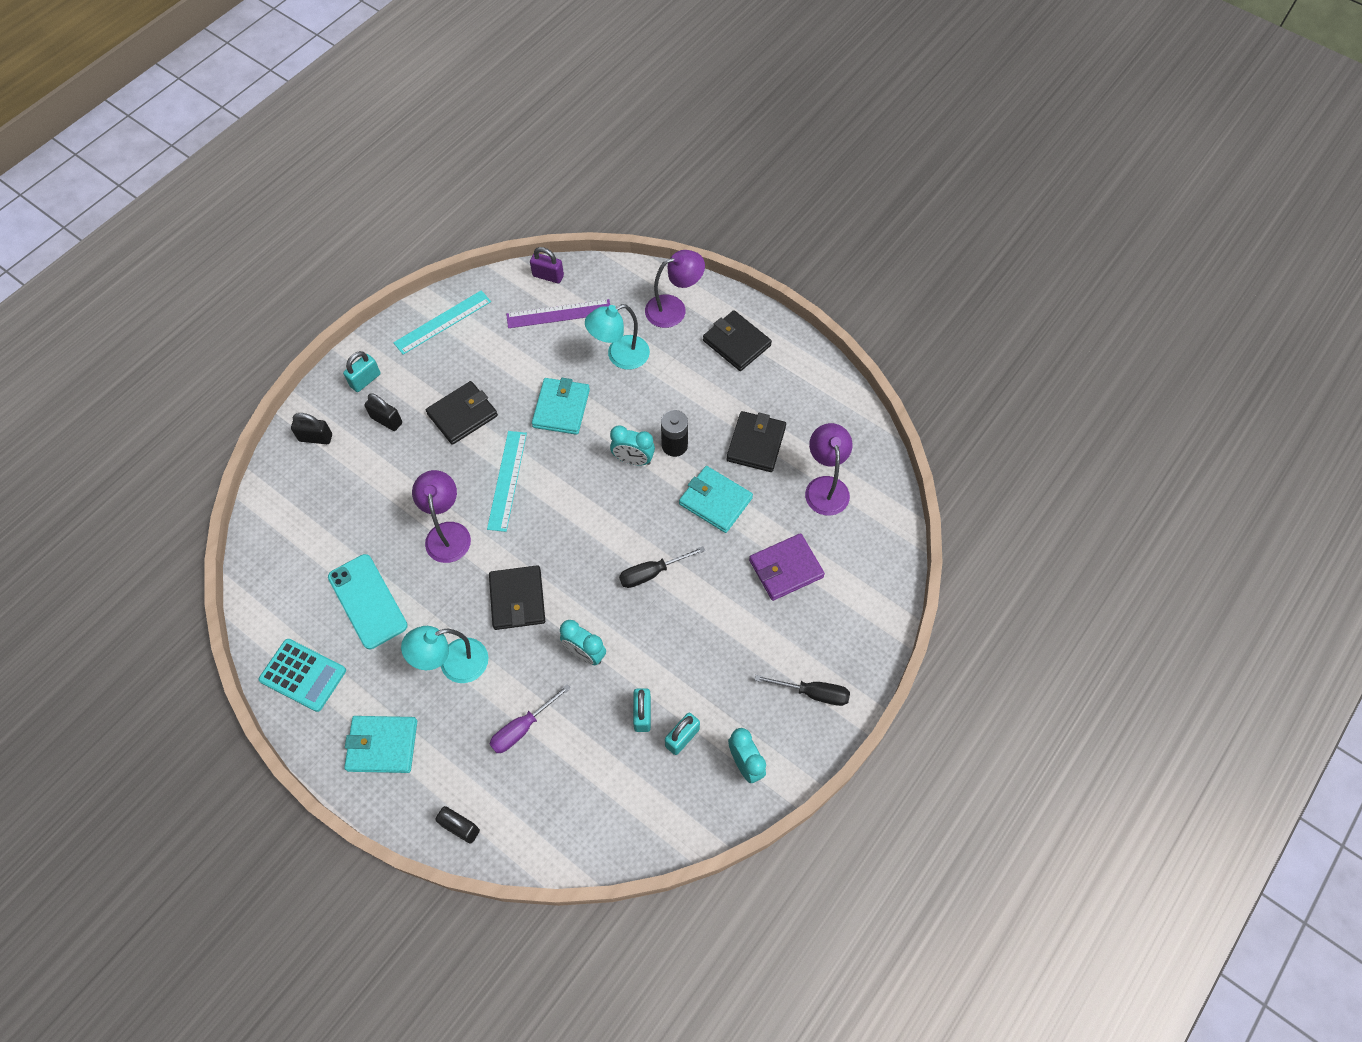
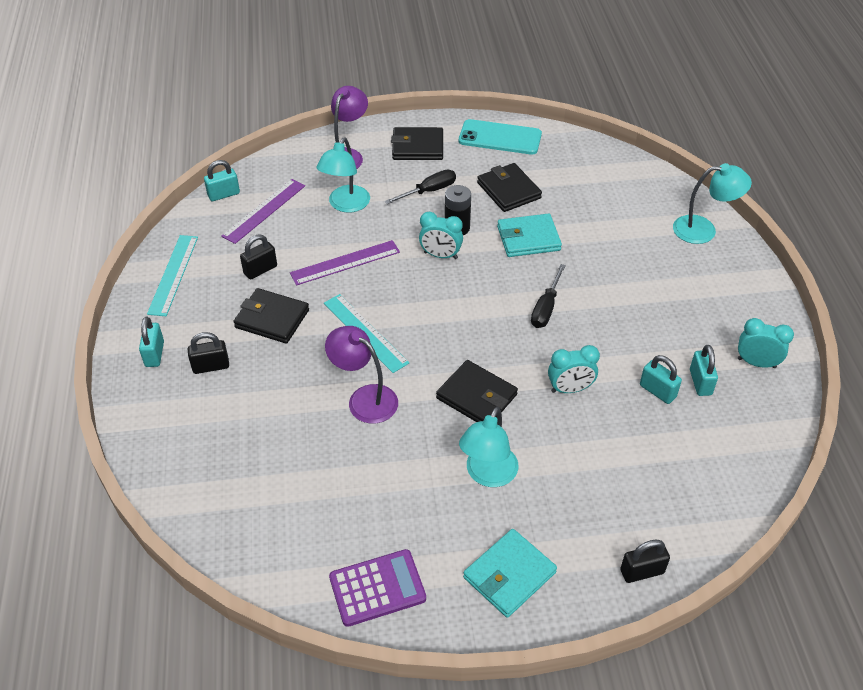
camera: 45 degrees left, 15 degrees down
turquoise calculator [259,639,346,712] -> purple calculator [329,549,426,627]
black padlock [291,413,332,444] -> black padlock moved to [240,234,277,279]
turquoise phone [328,554,408,649] -> turquoise phone moved to [459,119,542,155]
black wallet [426,381,498,445] -> black wallet turned 75 degrees counterclockwise [233,288,309,344]
purple screwdriver [490,684,571,753] -> none
purple padlock [530,247,564,283] -> turquoise padlock [204,160,240,201]
turquoise wallet [532,378,590,435] -> purple ruler [290,240,400,286]
turquoise clock [610,426,655,465] -> turquoise clock turned 45 degrees clockwise [419,212,463,259]
purple wallet [749,533,825,601] -> none
black screwdriver [755,675,850,706] -> black screwdriver moved to [385,169,456,204]
purple lamp [805,423,852,516] -> none
none -> turquoise lamp [673,163,752,244]

